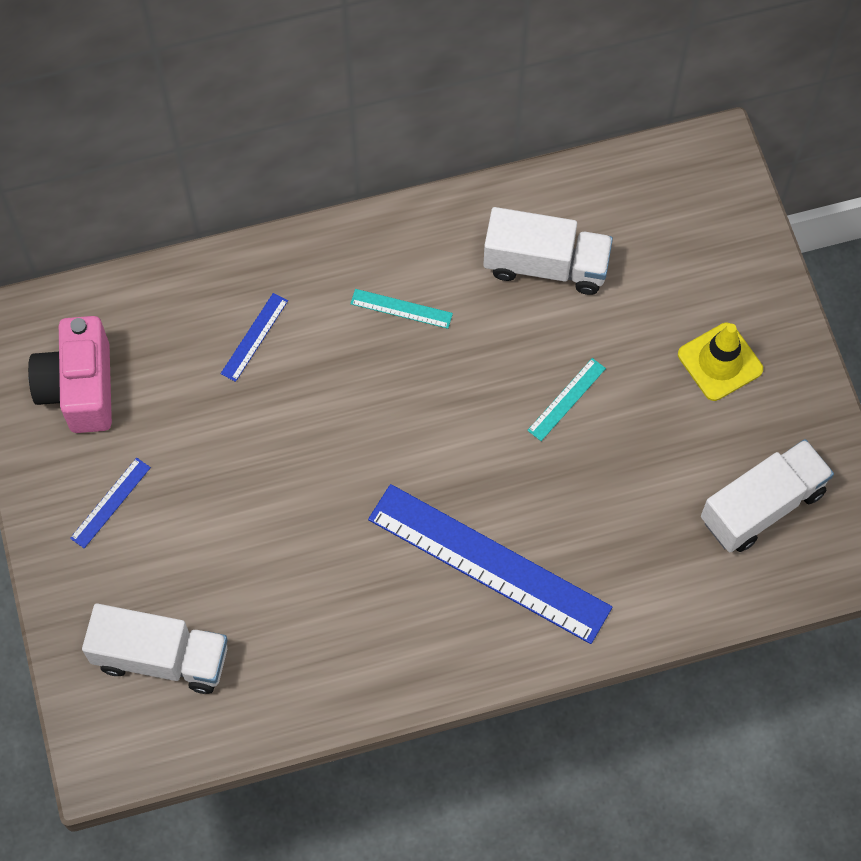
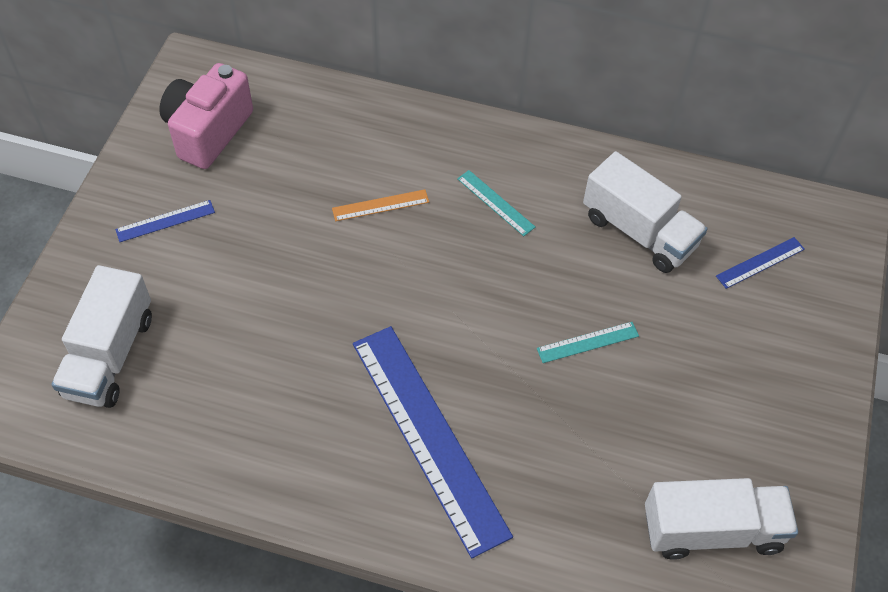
camera: 30 degrees right, 10 degrees down
white truck [82,603,228,694] -> white truck turned 60 degrees clockwise [51,265,152,408]
blue ruler [221,293,288,382] -> blue ruler moved to [716,237,805,289]
yellow traffic cone [678,323,763,401] -> none
none -> orange ruler [332,189,429,221]

